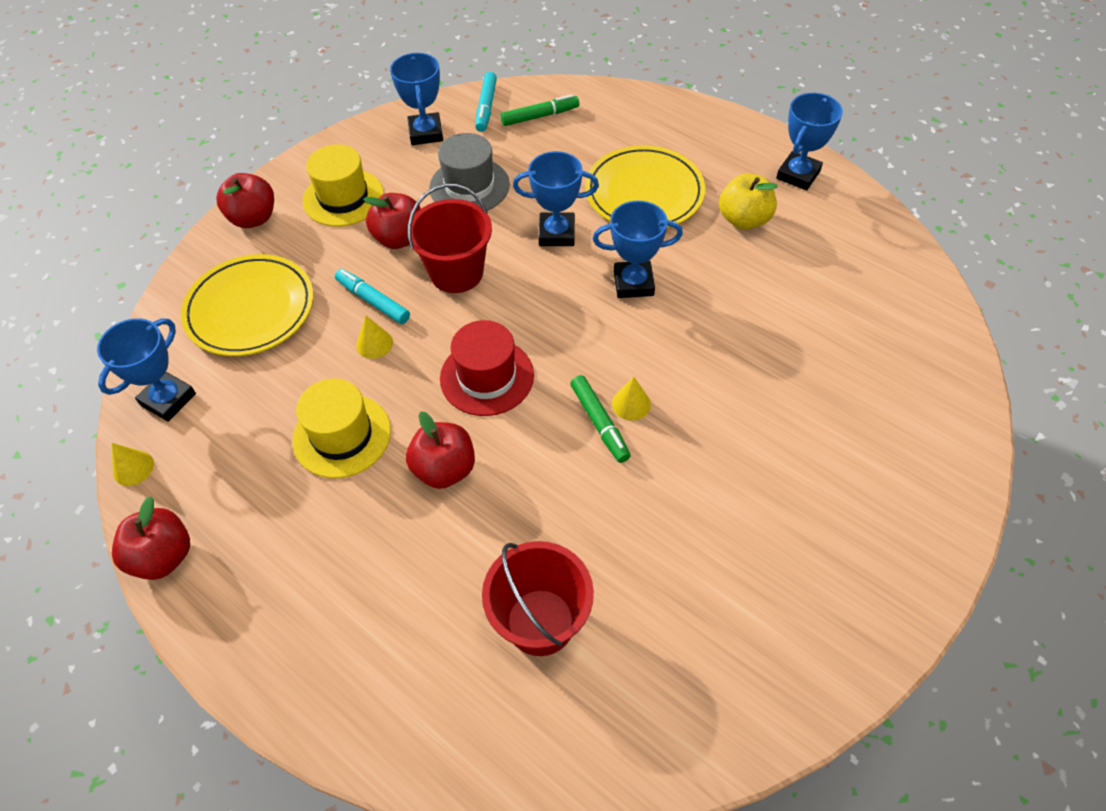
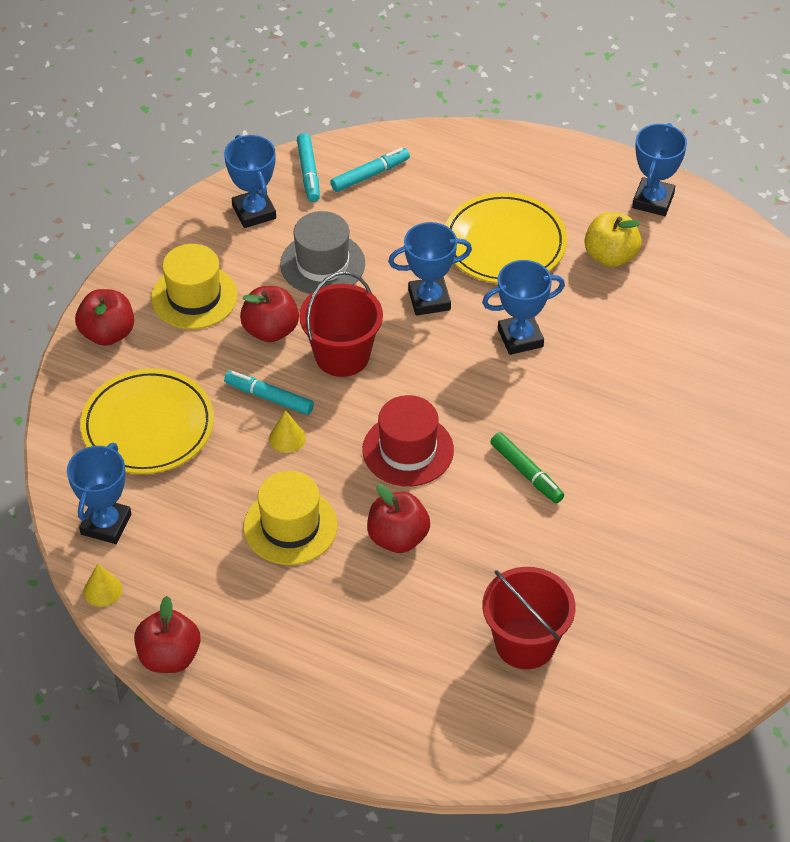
camera: 15 degrees left, 5 degrees down
green marker [501,94,579,126] -> turquoise marker [330,148,410,192]
yellow cone [612,377,651,421] -> none

